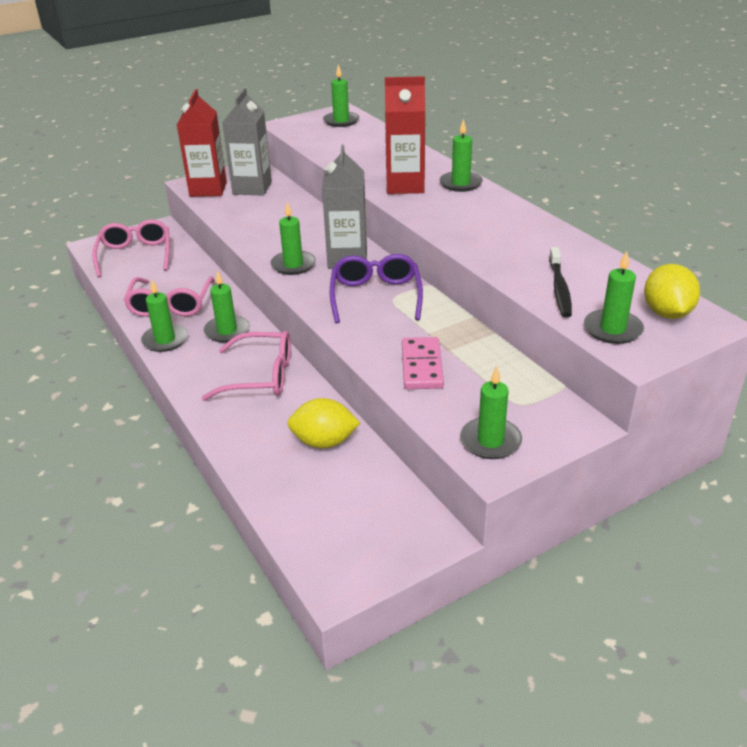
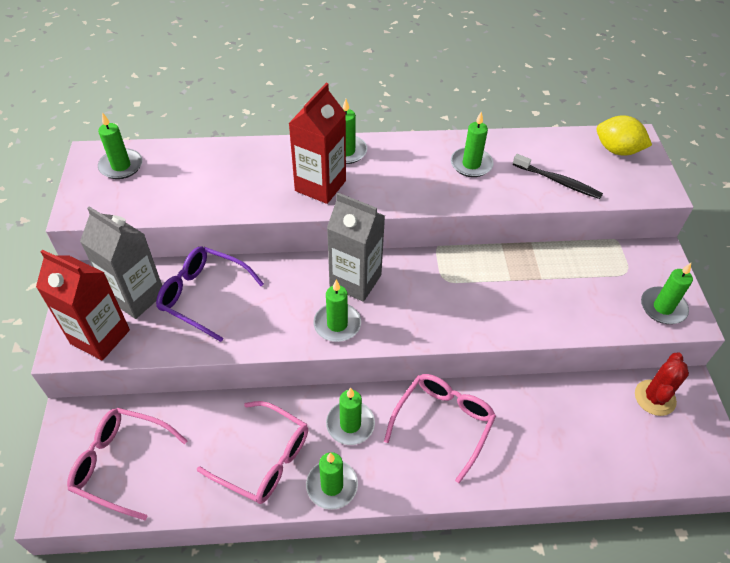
camera: 65 degrees left, 15 degrees up
yellow lemon [287,398,360,448] -> none
purple glasses [330,254,423,323] -> purple glasses moved to [156,246,264,342]
pink domino [402,337,444,389] -> none
green candle [584,251,644,344] -> green candle moved to [451,111,494,177]
none -> red cactus [635,353,689,416]

